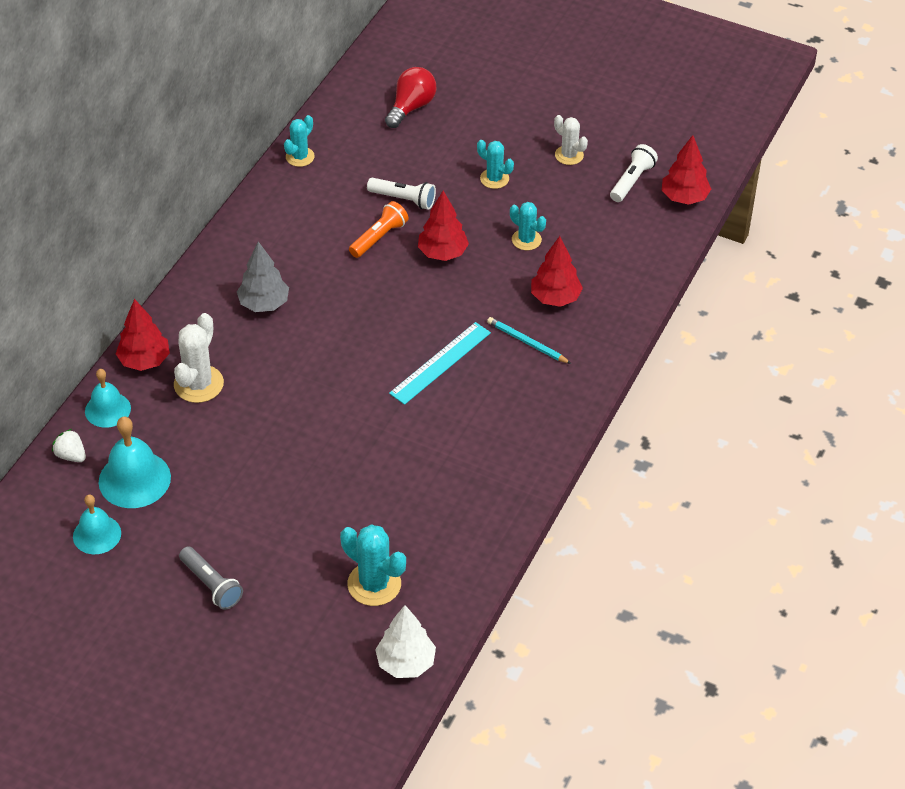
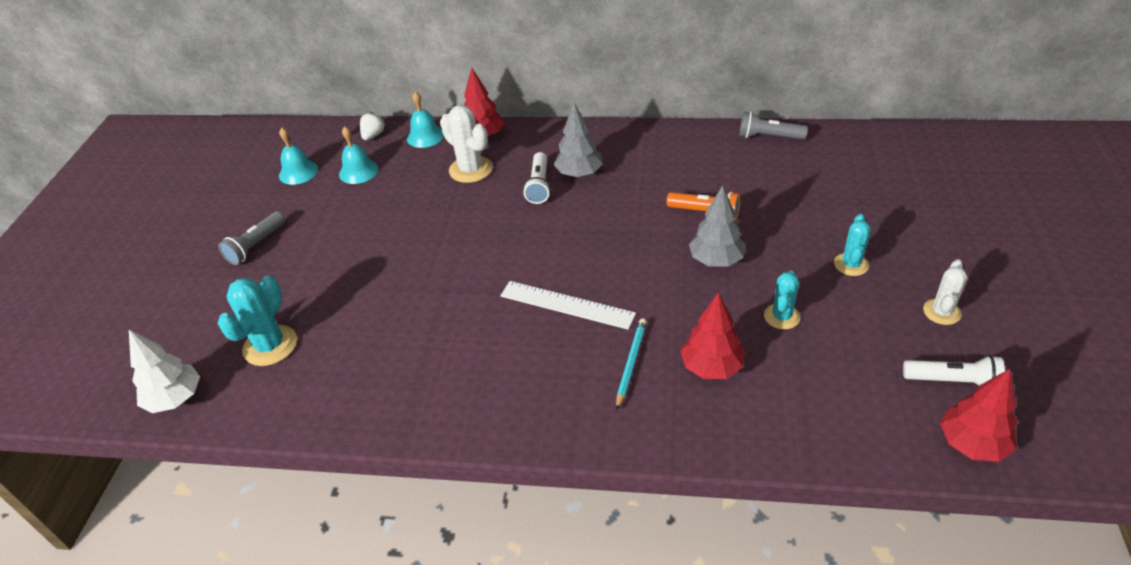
camera: 75 degrees right, 5 degrees down
turquoise bell [99,417,171,508] -> turquoise bell [339,126,378,184], size x0.65
white cactus [174,313,224,403] -> white cactus turned 45 degrees clockwise [440,105,493,183]
turquoise cactus [284,115,315,167] -> grey flashlight [739,112,808,139]
white flashlight [367,178,436,210] -> white flashlight moved to [523,152,551,204]
red light bulb [385,67,436,128] -> none
turquoise ruler [389,322,491,405] -> white ruler [500,281,636,330]
red tree [418,191,469,261] -> grey tree [689,185,746,267]

